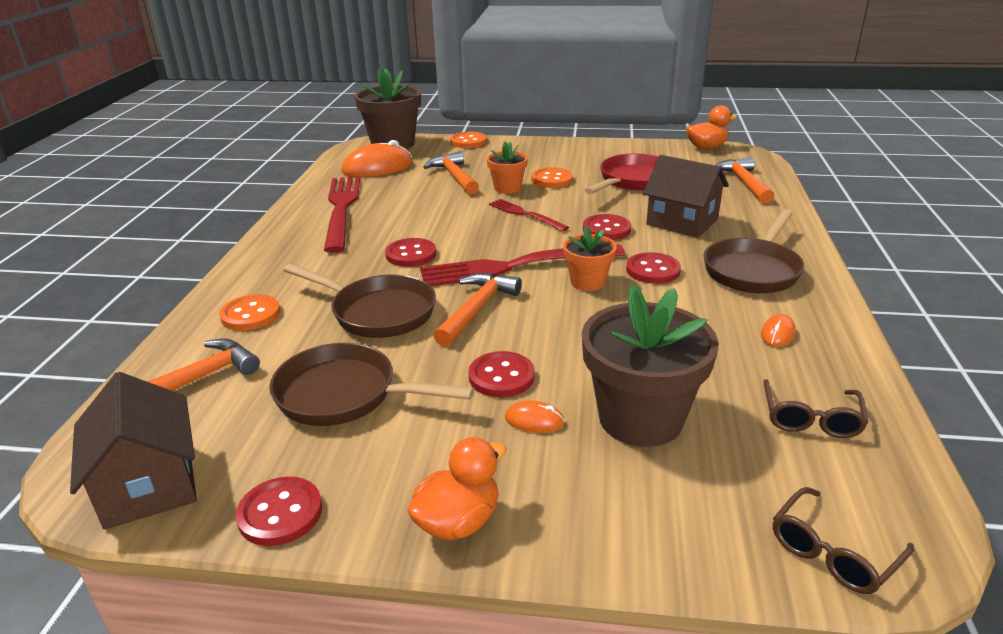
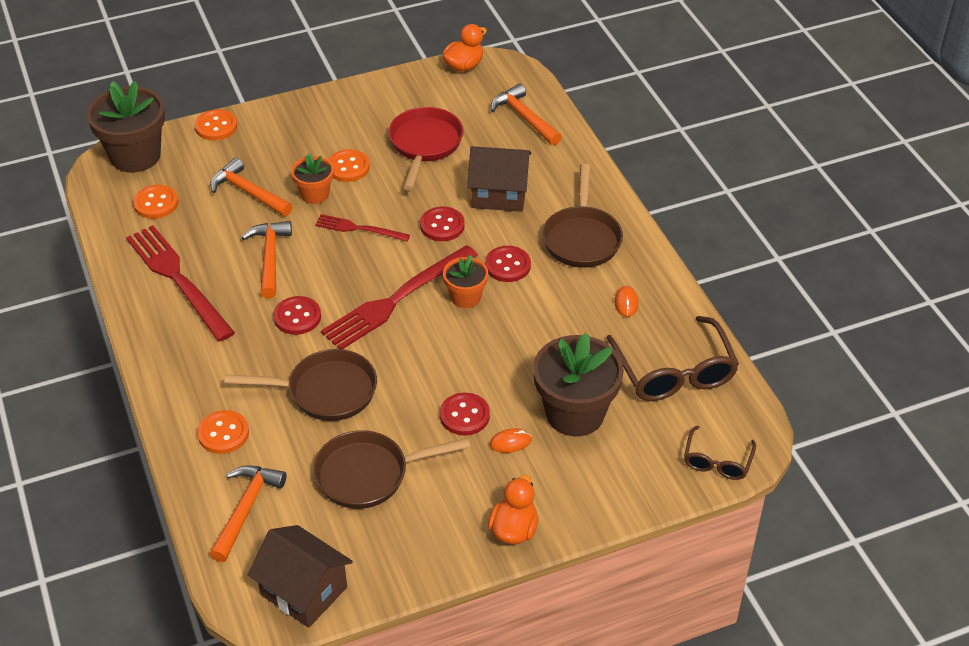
camera: 30 degrees left, 15 degrees up
red button [236,477,322,546] -> none
orange mouse [342,140,413,177] -> orange button [133,185,178,219]
orange hammer [433,273,522,347] -> orange hammer moved to [241,221,292,298]
brown glasses [763,379,868,438] -> brown glasses [606,316,739,401], size x1.79

